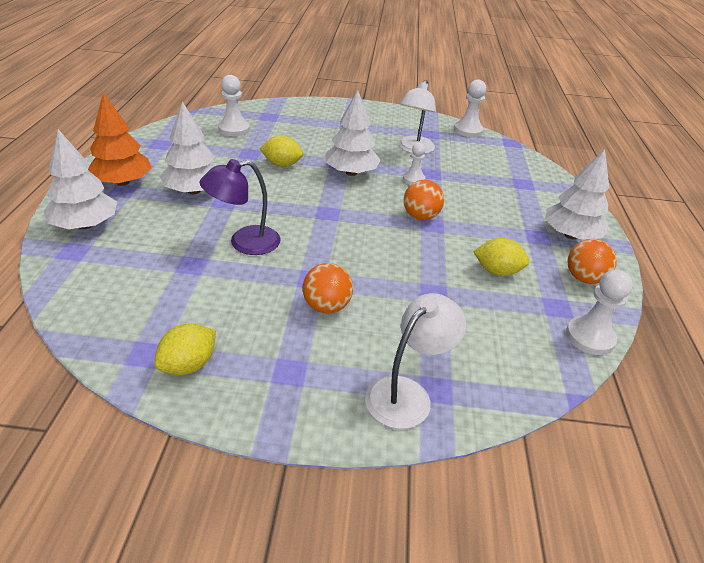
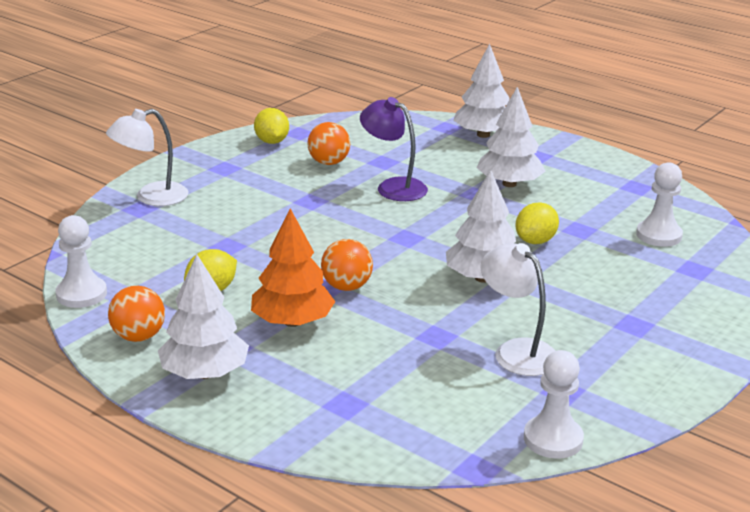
camera: 125 degrees right, 10 degrees down
orange tree [88,93,152,186] -> orange tree moved to [251,208,336,327]
purple lamp [199,159,281,255] -> purple lamp turned 60 degrees counterclockwise [360,97,428,201]
orange ball [302,263,353,314] -> orange ball moved to [307,122,350,165]
white lamp [365,293,466,429] -> white lamp turned 75 degrees clockwise [106,109,188,206]
white pawn [403,142,426,185] -> none

